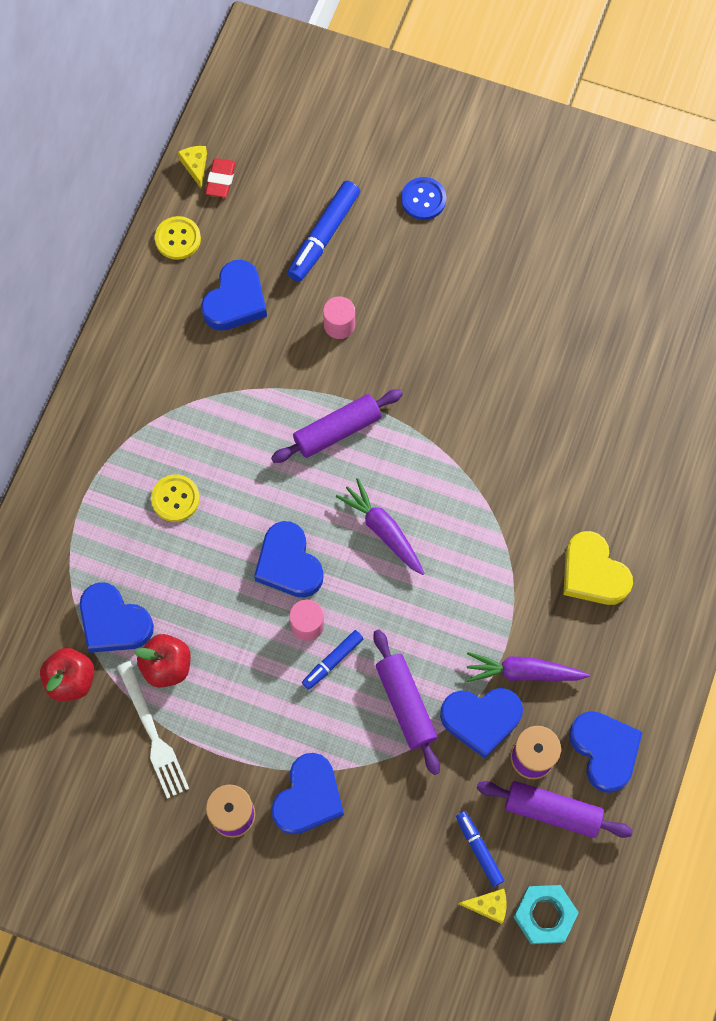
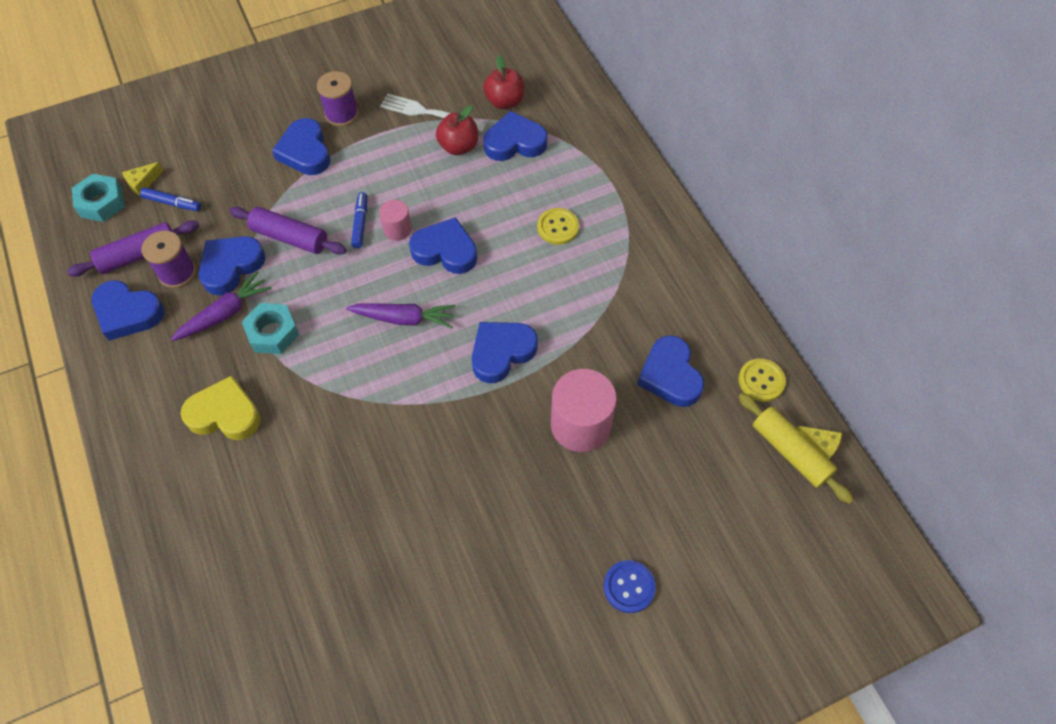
camera: 135 degrees right, 10 degrees down
red eraser [205,158,236,198] -> yellow rolling pin [738,393,854,503]
purple rolling pin [271,389,403,463] -> blue heart [472,322,538,383]
blue marker [287,181,360,282] -> none
pink cylinder [323,296,355,339] -> pink cylinder [551,369,617,452], size x1.90
none -> turquoise nut [242,303,299,354]

